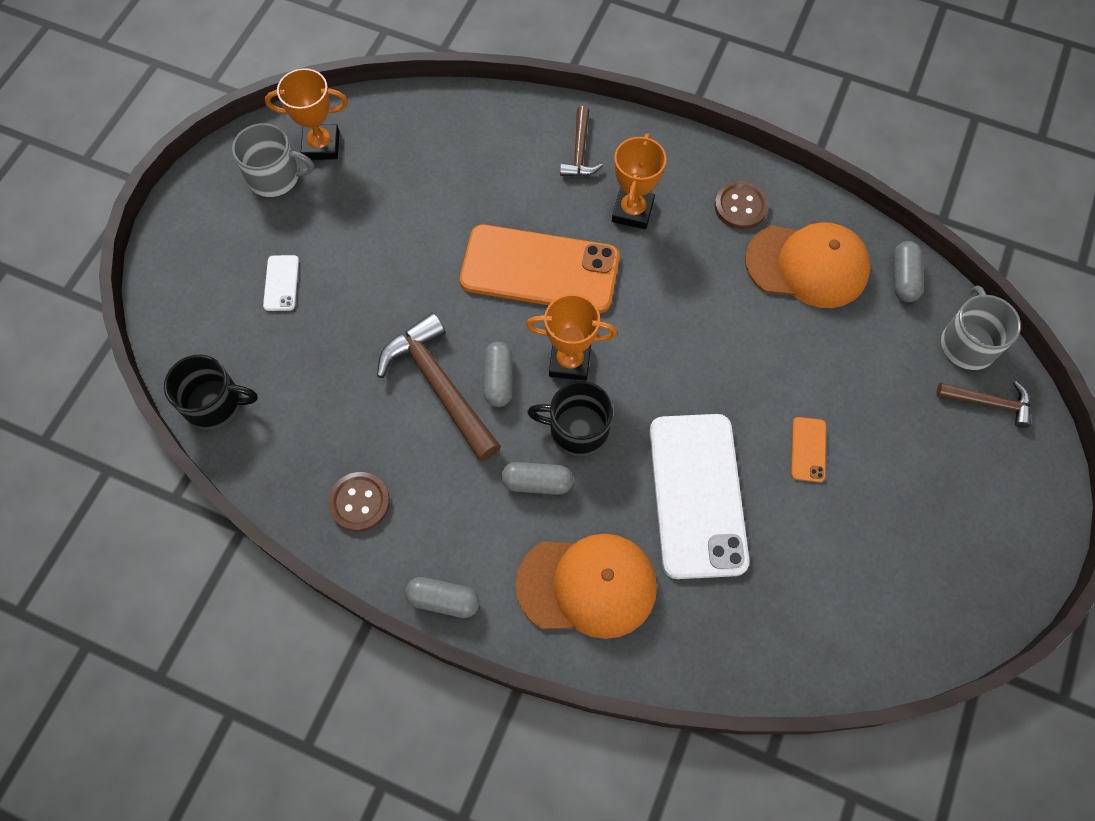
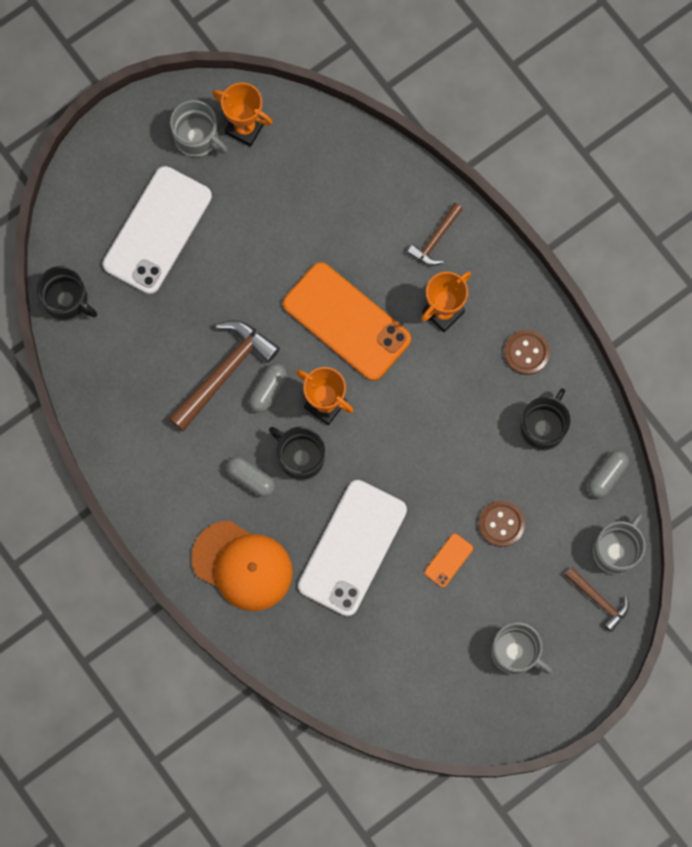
camera: 30 degrees right, 10 degrees up
white phone [263,255,299,311] -> white phone [103,166,212,294], size x2.47
brown button [328,472,390,532] -> brown button moved to [479,501,525,547]
brown hammer [377,313,501,462] -> brown hammer turned 45 degrees clockwise [168,320,280,431]
grey capsule [405,577,480,618] -> none
orange cap [745,222,871,308] -> black mug [520,388,571,451]
none -> grey mug [491,622,553,675]

